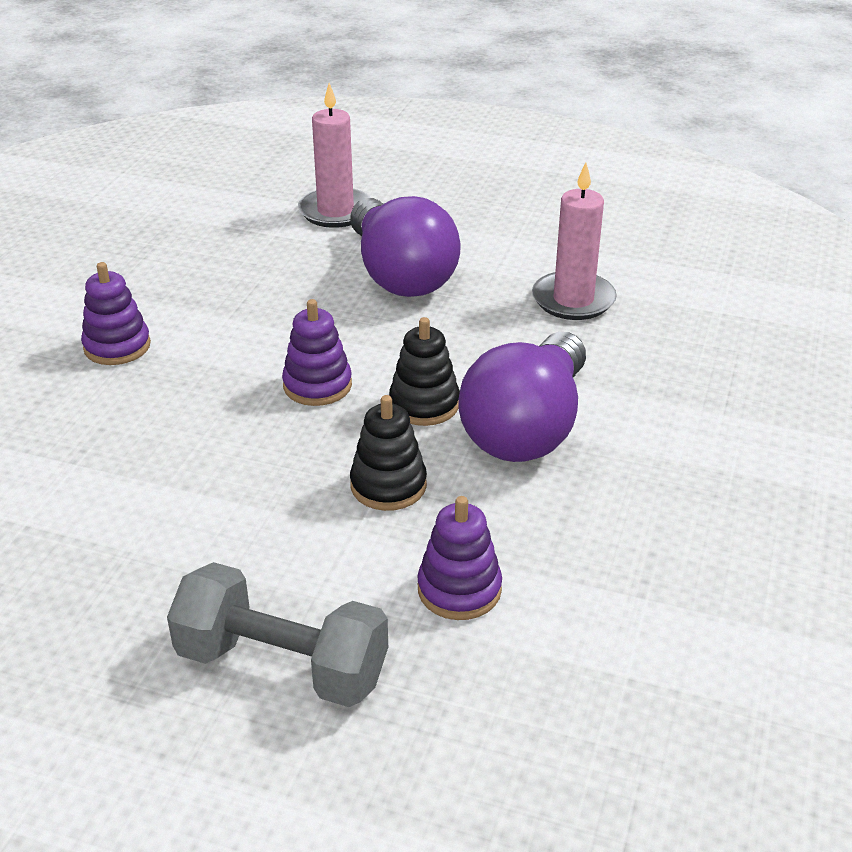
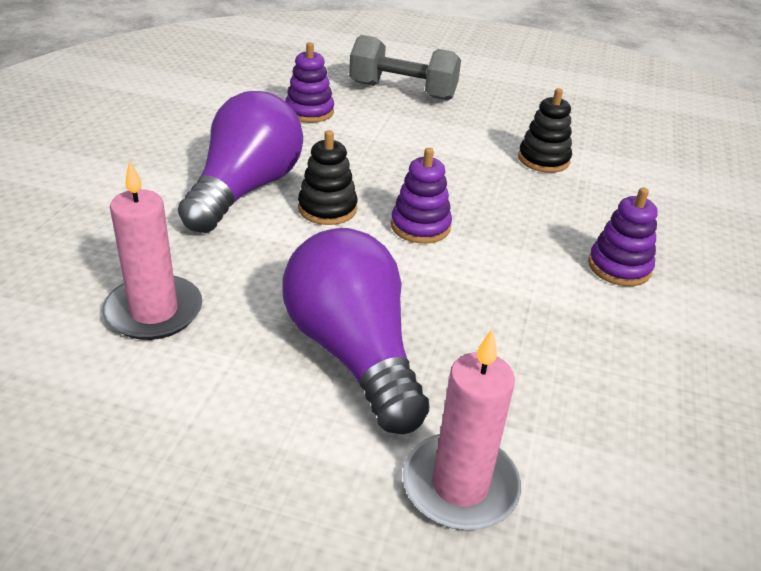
camera: 175 degrees right, 0 degrees up
black stacking toy [350,395,427,511] -> black stacking toy moved to [518,88,572,173]

